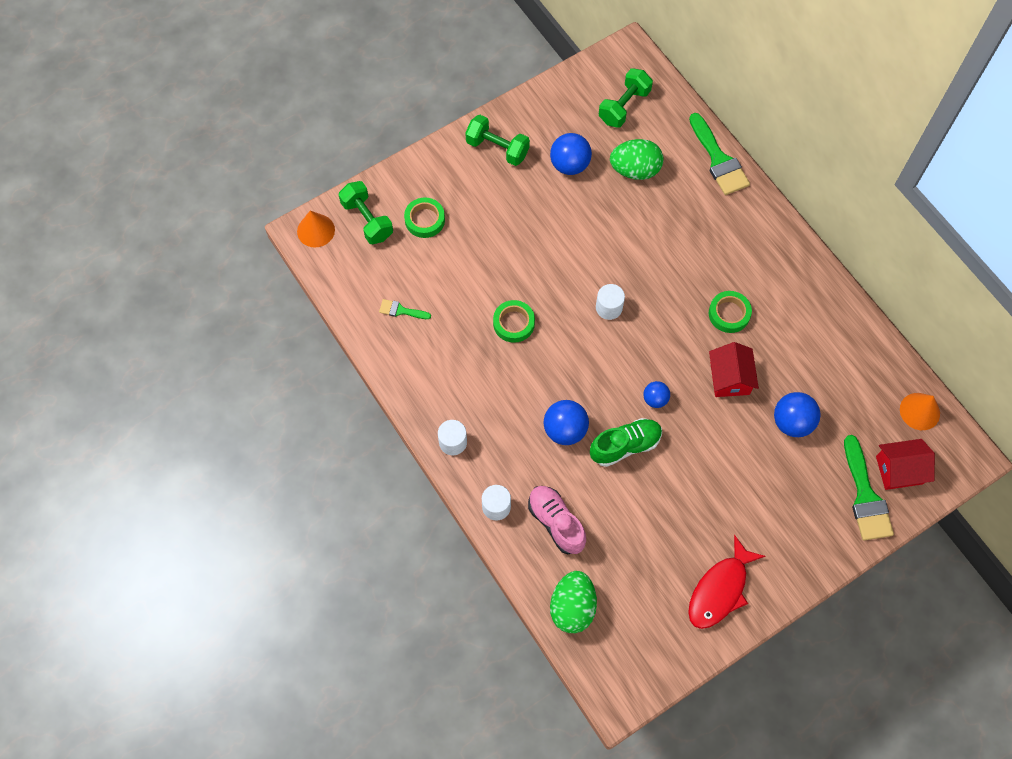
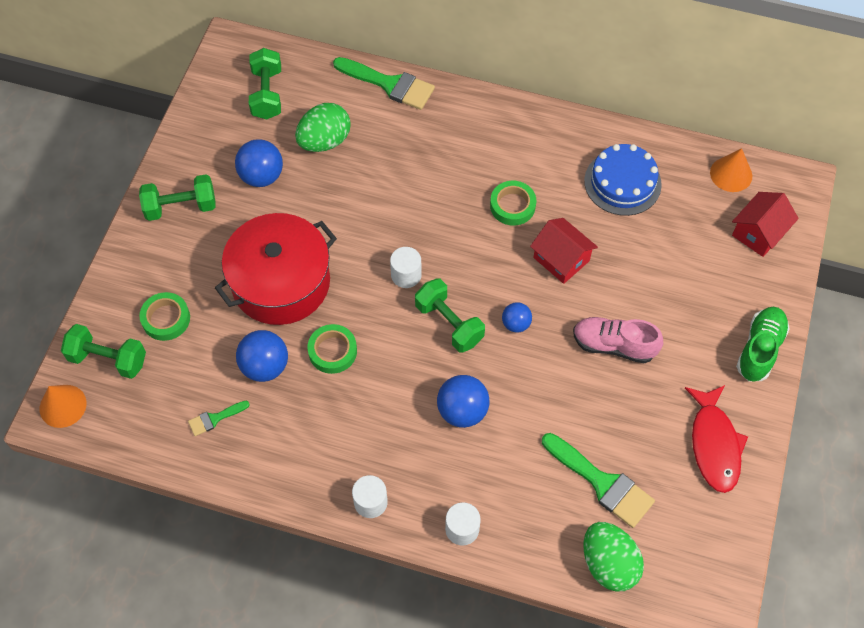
camera: 40 degrees left, 5 degrees down
pink shoe [528,486,586,554] -> pink shoe moved to [573,317,663,363]
green shoe [590,418,662,467] -> green shoe moved to [736,307,790,381]
blue ball [774,392,821,437] -> blue ball moved to [236,330,288,382]
green brush [844,435,894,541] -> green brush moved to [542,433,655,528]
none -> red pot [215,213,337,325]
none -> green dumbbell [415,279,485,353]
none -> blue cake [584,144,662,216]

